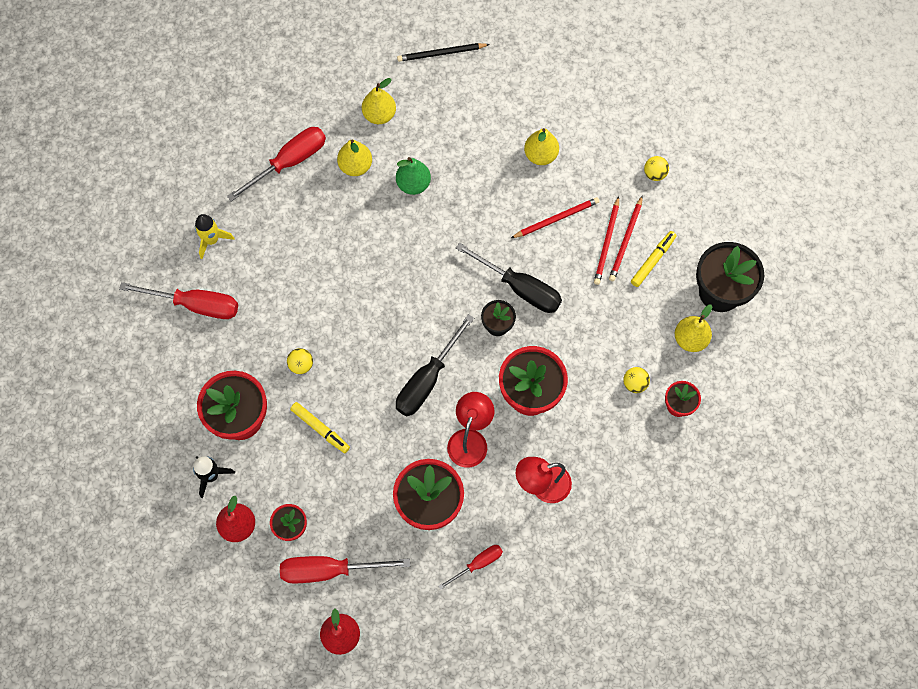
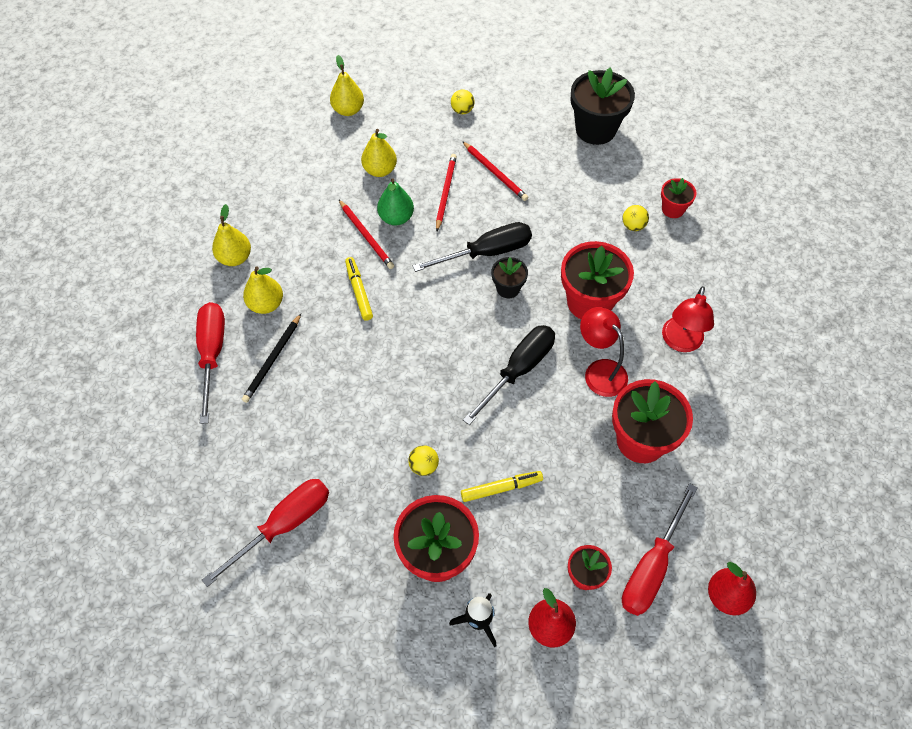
camera: 55 degrees left, 10 degrees down
yellow rocket [195,214,234,259] -> none
green pear [396,157,431,195] -> green pear moved to [377,178,414,225]
black screwdriver [396,314,474,416] -> black screwdriver turned 120 degrees counterclockwise [463,325,555,425]
black pencil [397,43,490,62] -> black pencil moved to [242,314,301,403]
red screwdriver [439,545,503,590] -> none
red pencil [609,195,643,281] -> red pencil moved to [339,200,394,269]
yellow marker [631,231,677,287] -> yellow marker moved to [345,257,373,321]
yellow pear [675,305,712,352] -> yellow pear moved to [330,55,364,116]

